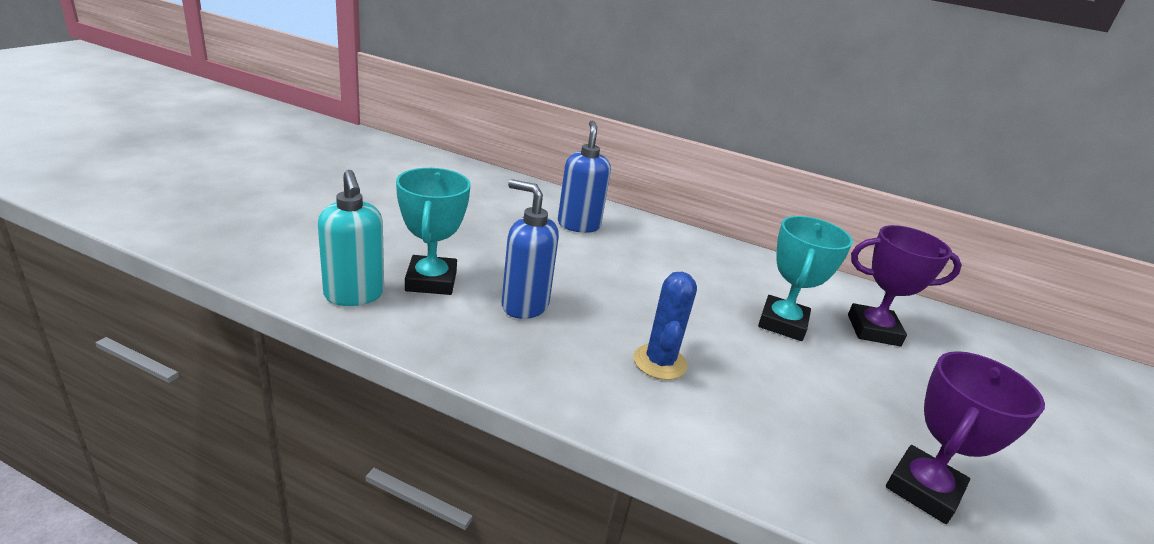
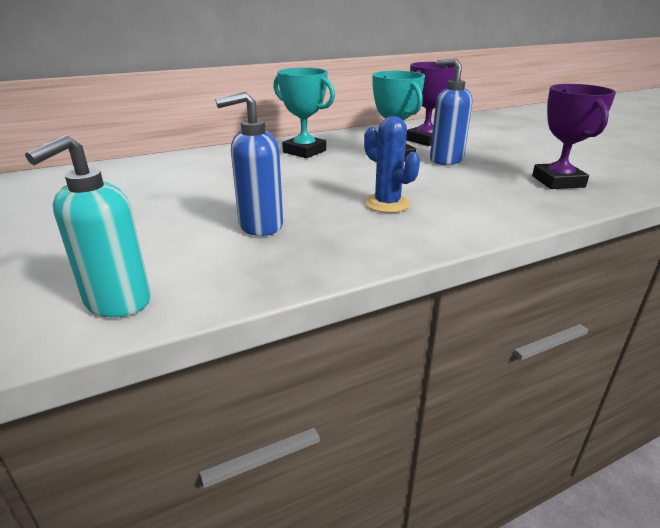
camera: 45 degrees left, 0 degrees up
turquoise soap dispenser [318,170,384,306] -> turquoise soap dispenser turned 105 degrees clockwise [25,134,151,317]
turquoise trophy [396,168,470,295] -> turquoise trophy moved to [273,68,335,158]
blue soap dispenser [558,120,611,233] -> blue soap dispenser moved to [430,58,472,165]

